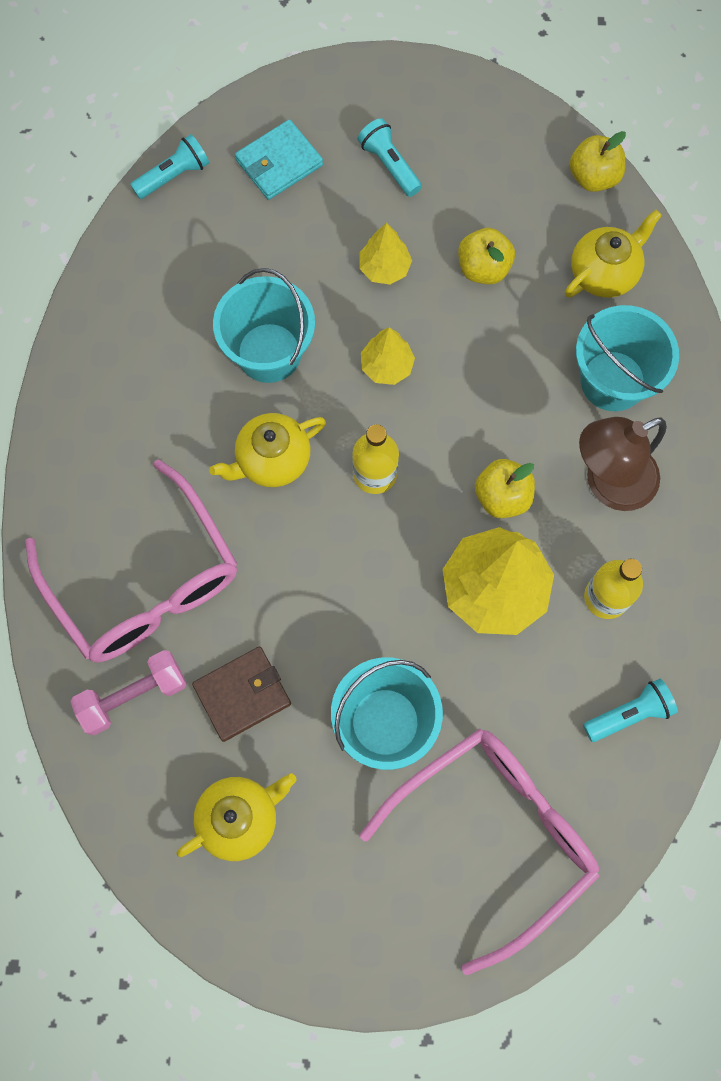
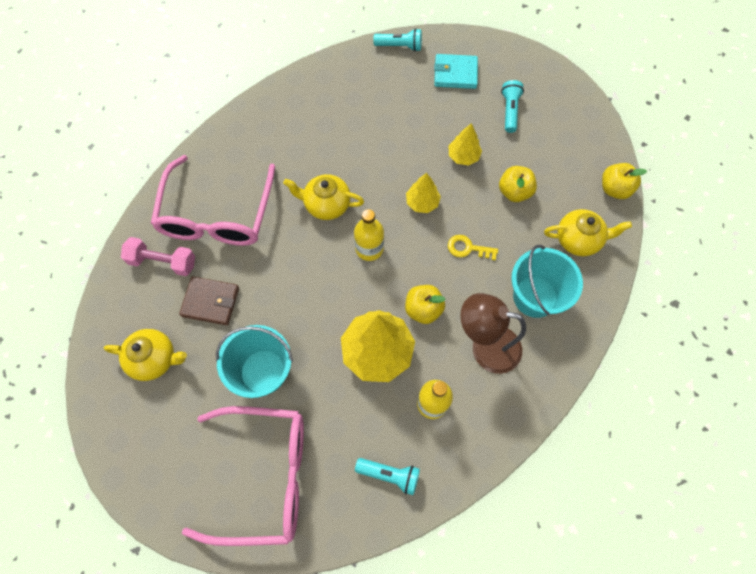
camera: 40 degrees right, 5 degrees down
turquoise bucket [213,268,315,383] -> none
none -> yellow key [448,235,498,260]

